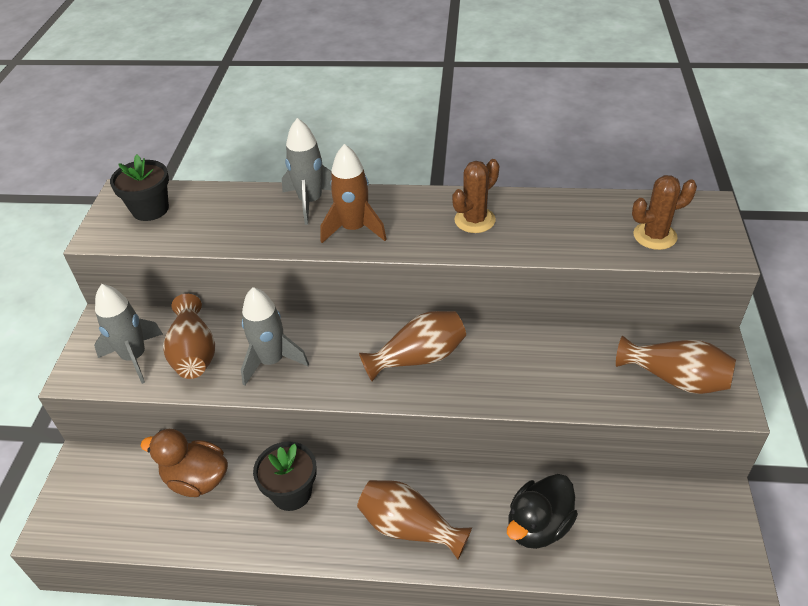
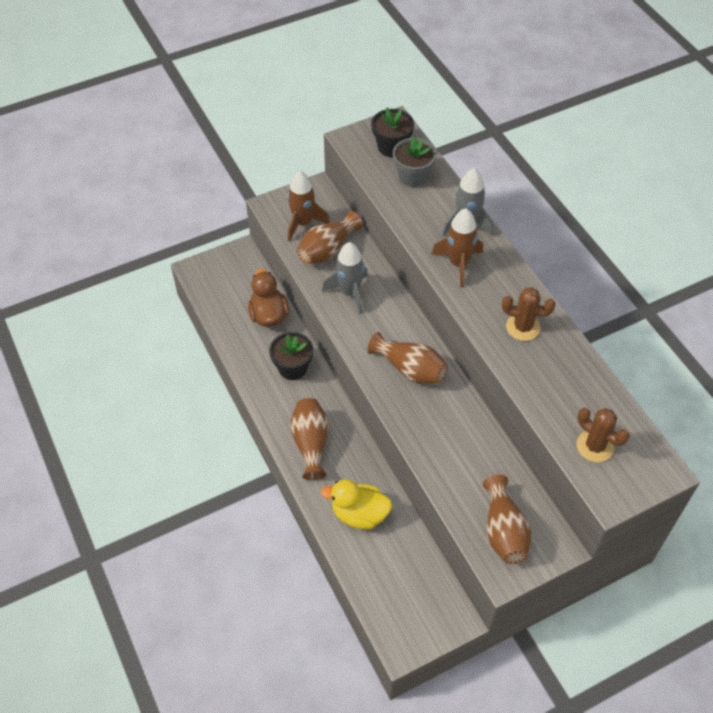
camera: 55 degrees right, 10 degrees up
grey rocket [94,284,163,384] -> brown rocket [287,171,330,241]
black duck [507,474,578,549] -> yellow duck [321,480,392,529]
none -> grey flower pot [393,137,437,187]

